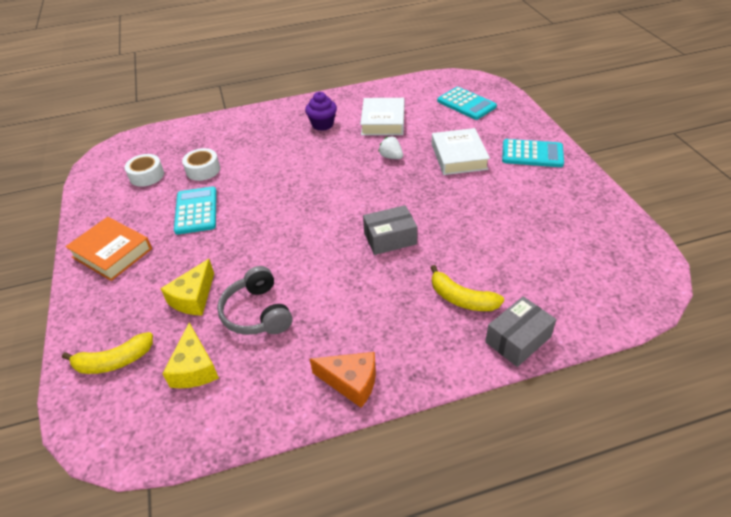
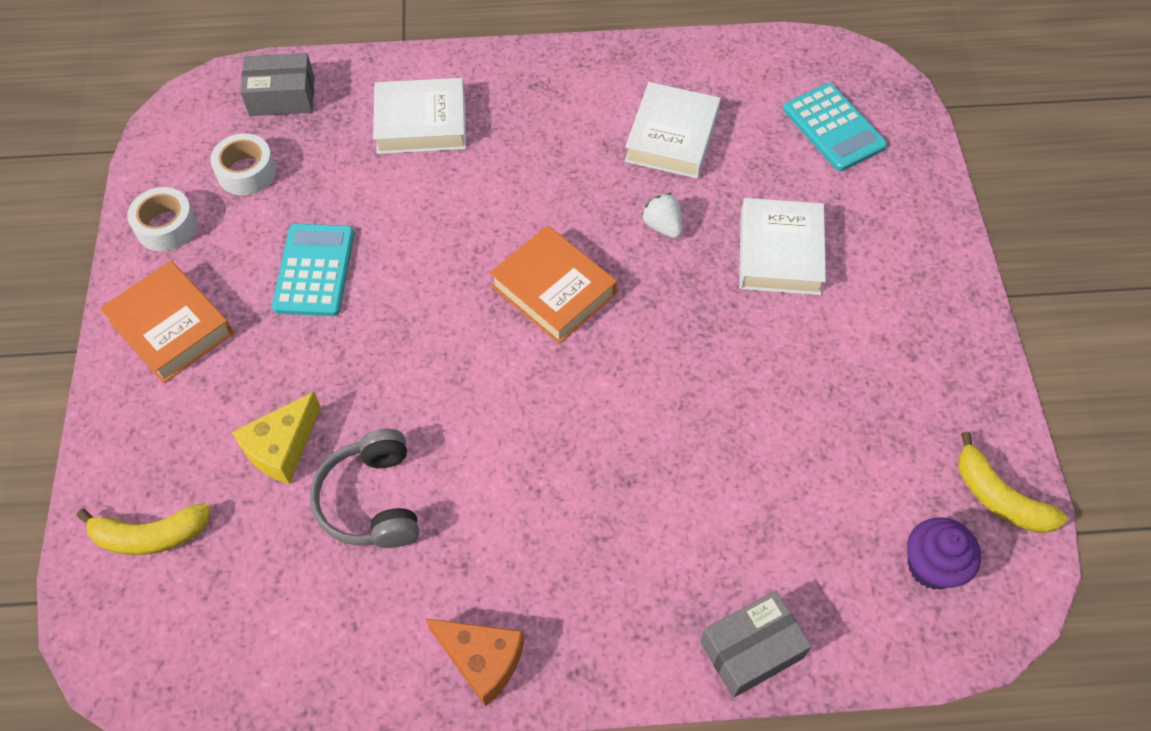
camera: 10 degrees right, 15 degrees up
yellow cheese [162,323,219,388] -> none
white tape [182,148,220,181] -> white tape moved to [127,187,197,251]
purple cupcake [305,92,337,131] -> purple cupcake moved to [907,517,981,590]
grey box [363,205,417,255] -> grey box moved to [240,53,315,116]
yellow banana [430,265,504,311] -> yellow banana moved to [958,432,1068,533]
turquoise calculator [502,139,564,167] -> none
none -> white book [373,78,466,154]
none -> orange book [490,226,617,344]

